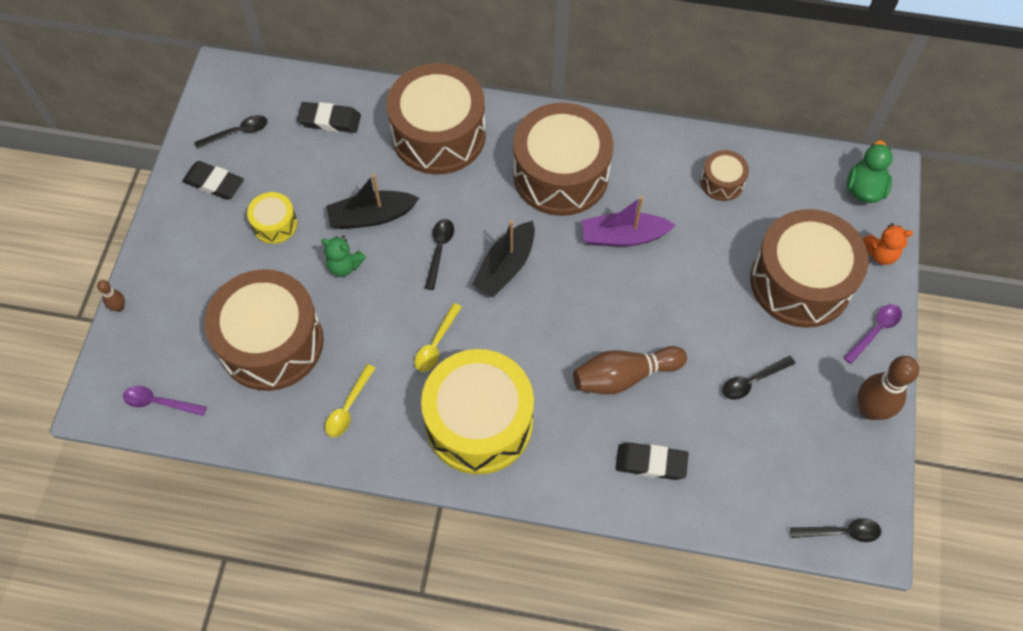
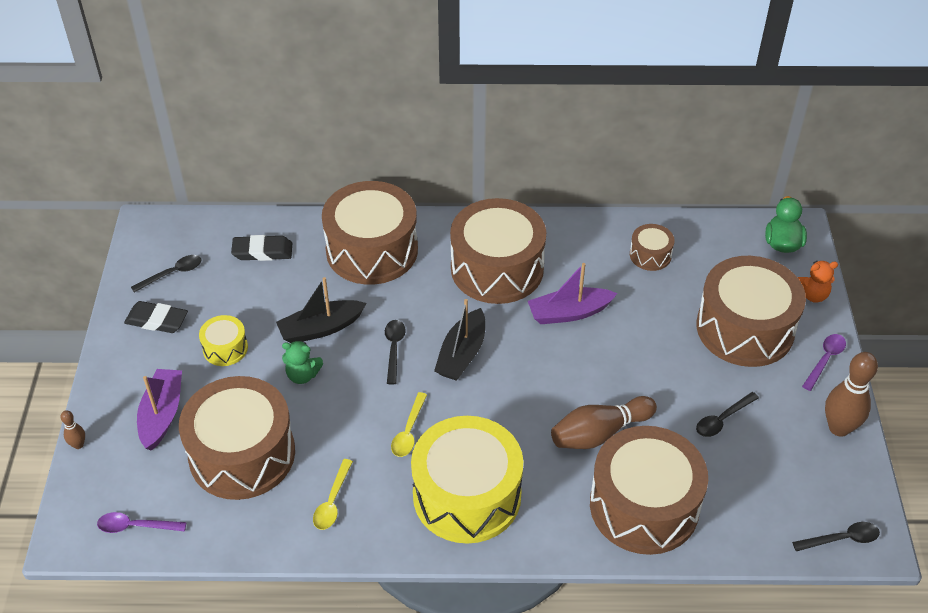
camera: 10 degrees left, 15 degrees down
black eraser [615,442,688,480] -> brown drum [590,426,708,555]
none -> purple boat [137,369,182,451]

